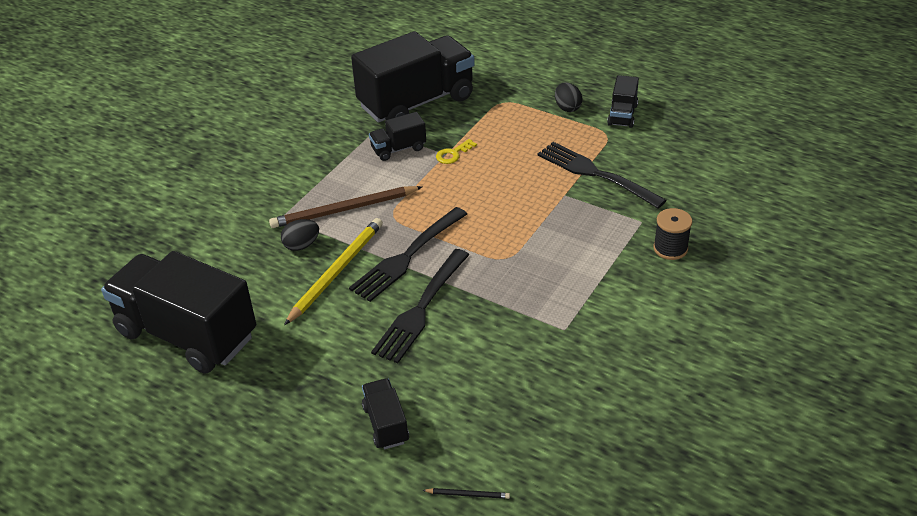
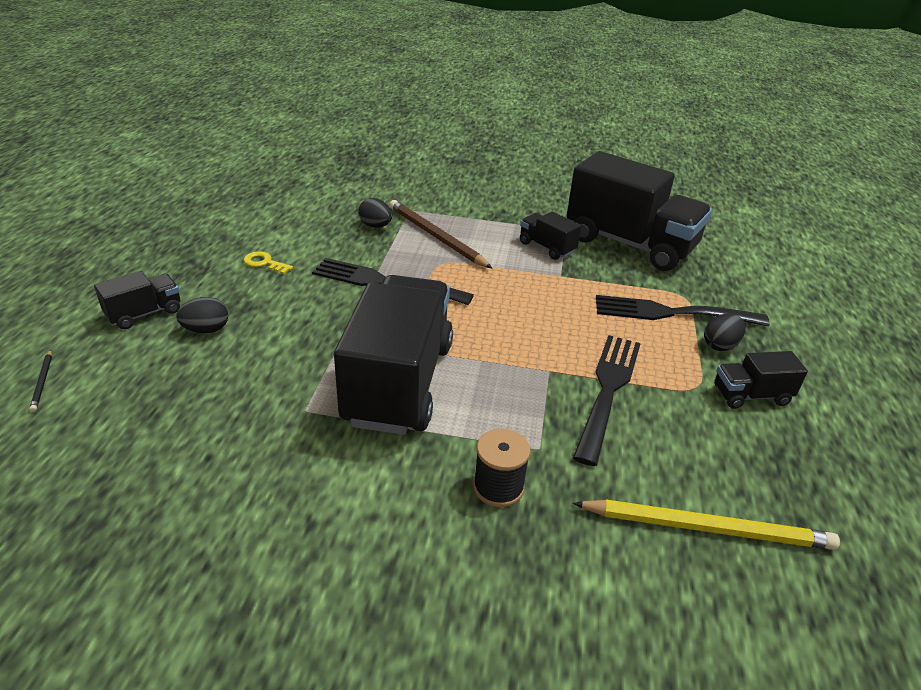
camera: 65 degrees right, 5 degrees down
black truck [101,251,256,374] -> black truck moved to [334,275,453,435]
yellow pencil [284,218,383,325] -> yellow pencil moved to [573,500,840,550]
black fork [371,249,470,364] -> black fork moved to [596,295,770,326]
yellow key [436,139,477,164] -> yellow key moved to [243,251,293,274]
none -> black egg [176,297,228,333]

